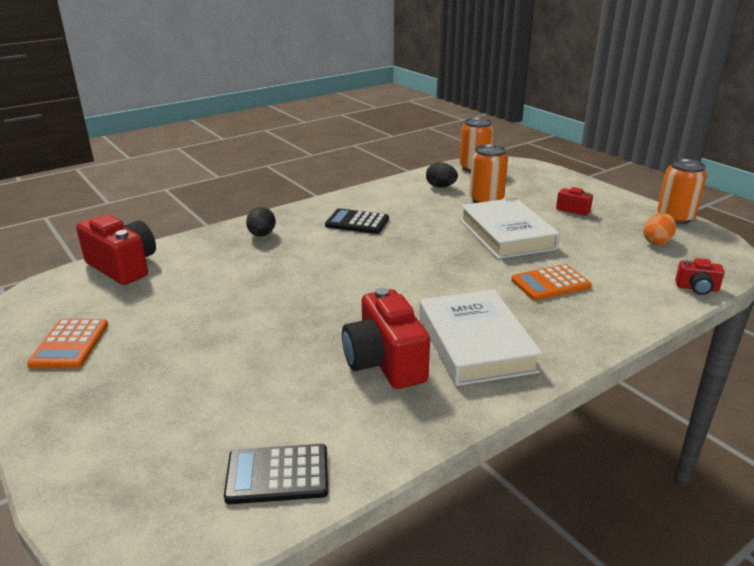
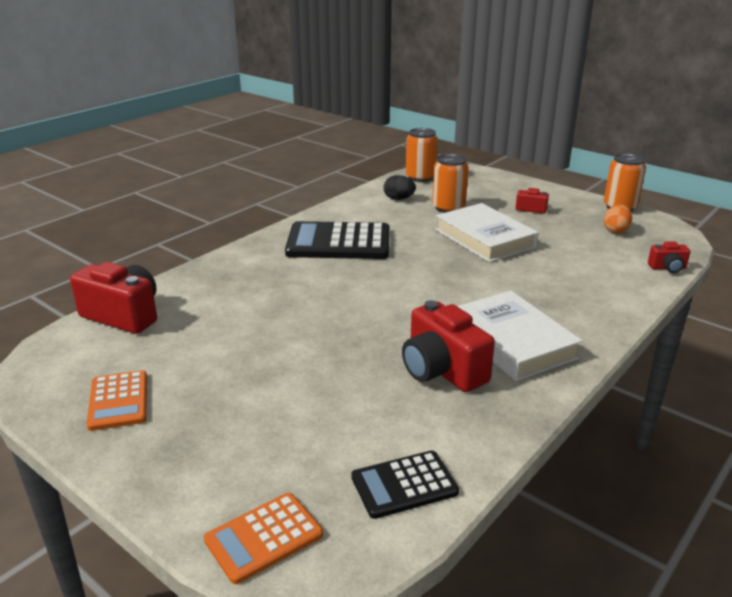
camera: 15 degrees left, 0 degrees up
black egg [246,207,276,237] -> none
black calculator [325,208,389,234] -> black calculator [285,221,390,259], size x1.77
orange calculator [511,264,592,301] -> orange calculator moved to [204,493,323,584]

